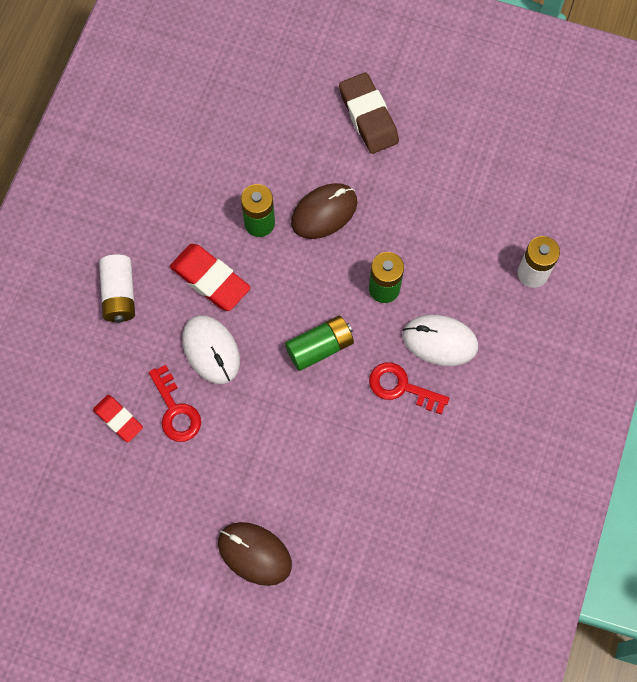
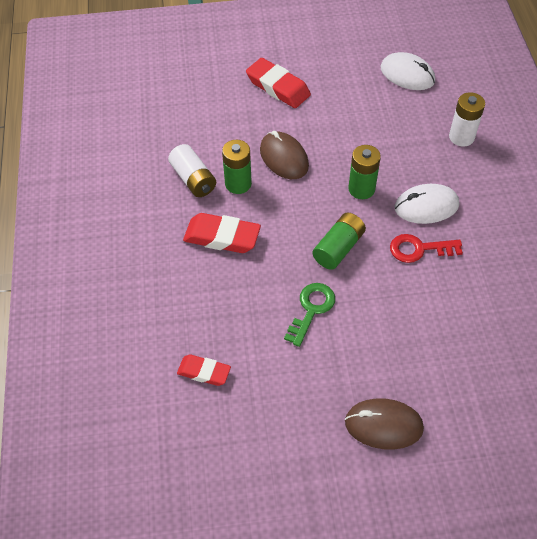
camera: 25 degrees left, 15 degrees down
white battery [99,255,135,323] -> white battery moved to [168,144,216,197]
red key [149,365,201,442] -> none
white mouse [182,315,240,384] -> white mouse moved to [381,52,435,90]
brown mouse [291,183,358,239] -> brown mouse turned 60 degrees counterclockwise [260,131,309,179]
brown eraser [339,72,399,154] -> red eraser [246,58,311,108]
none -> green key [284,283,335,347]

